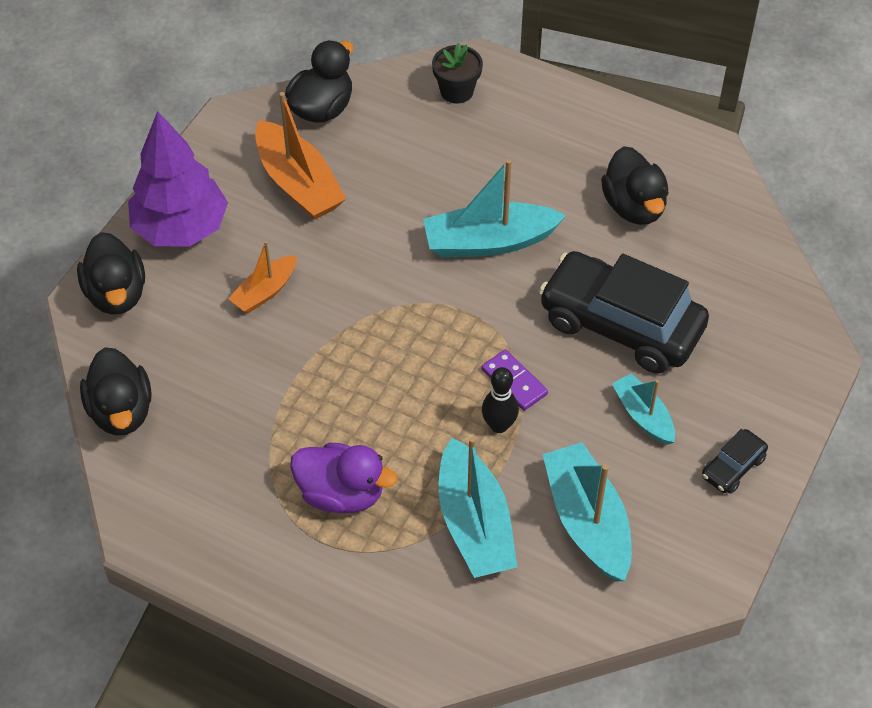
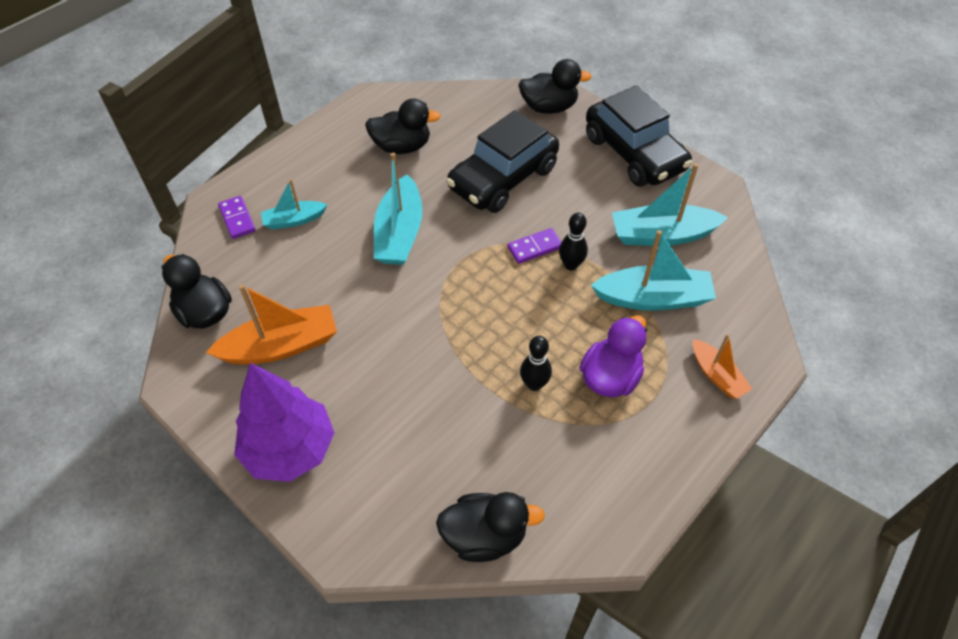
camera: 75 degrees left, 0 degrees up
black duck [77,232,145,315] -> black duck moved to [519,59,592,114]
orange boat [228,241,297,313] -> orange boat moved to [693,334,752,399]
black flower pot [432,43,483,103] -> purple domino [218,196,256,239]
turquoise boat [612,373,675,444] -> turquoise boat moved to [261,179,328,229]
black car [702,429,768,494] -> black car [586,85,693,187], size x2.33
none -> black bowling pin [520,336,552,391]

